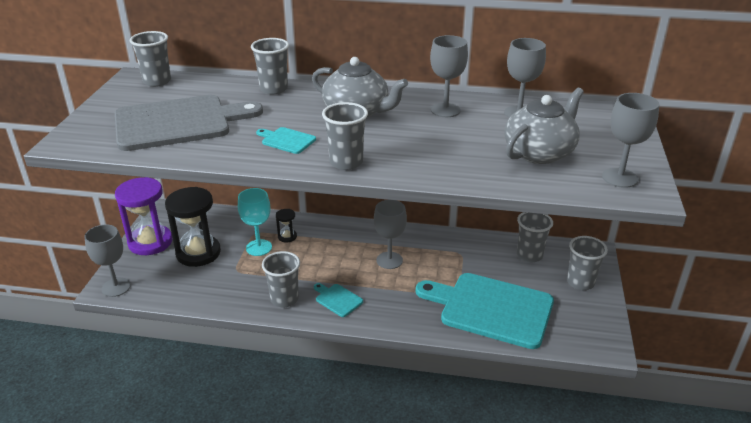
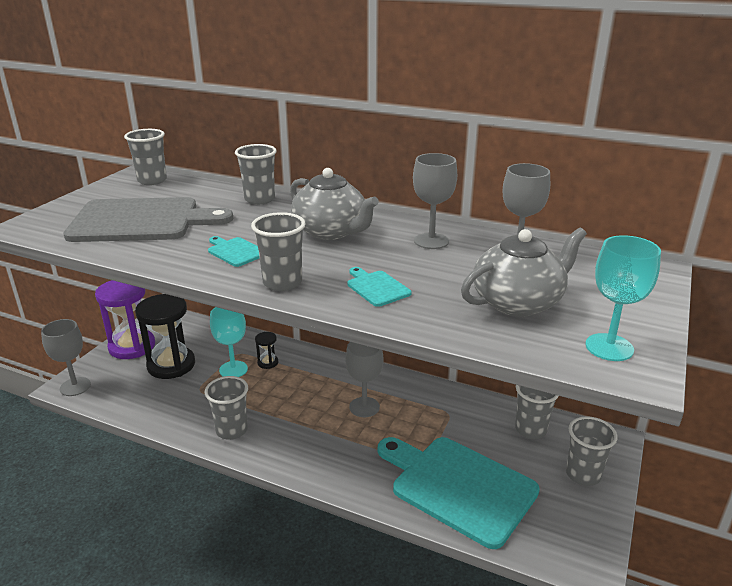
camera: 15 degrees right, 5 degrees down
turquoise cutting board [314,283,363,317] -> turquoise cutting board moved to [347,267,411,307]
grey goblet [602,93,659,188] -> turquoise goblet [586,235,661,361]

